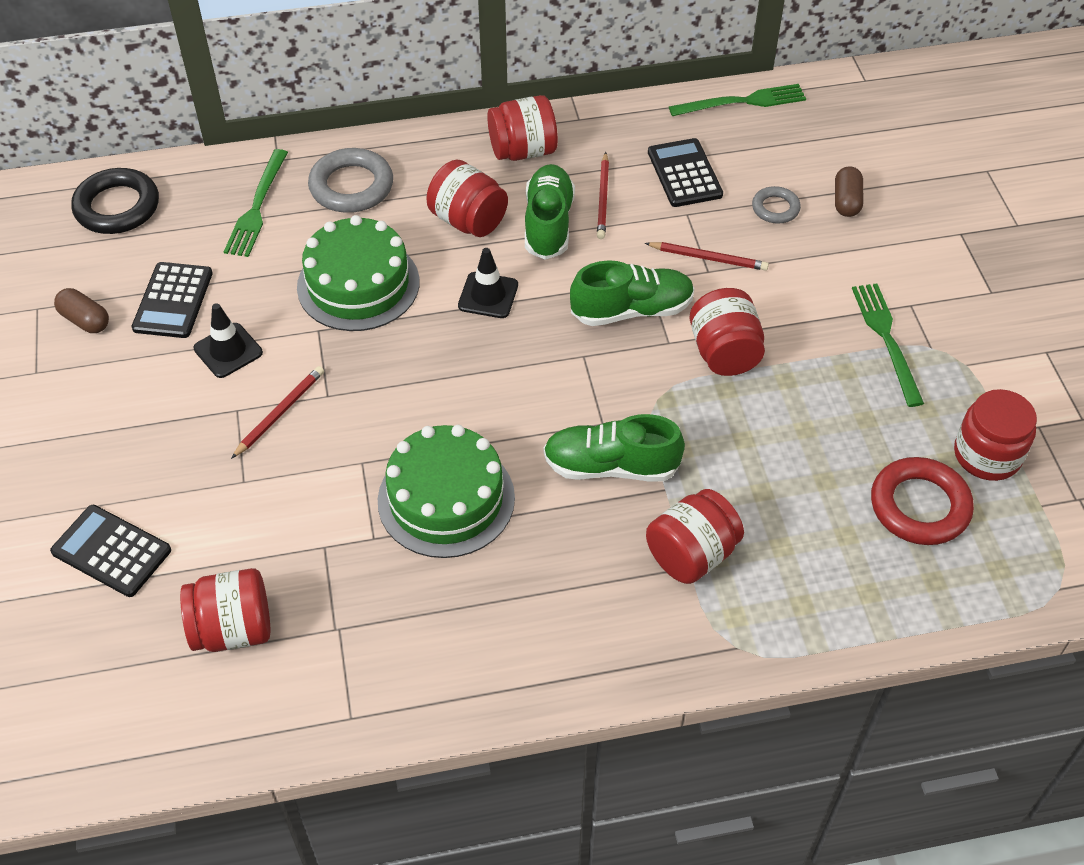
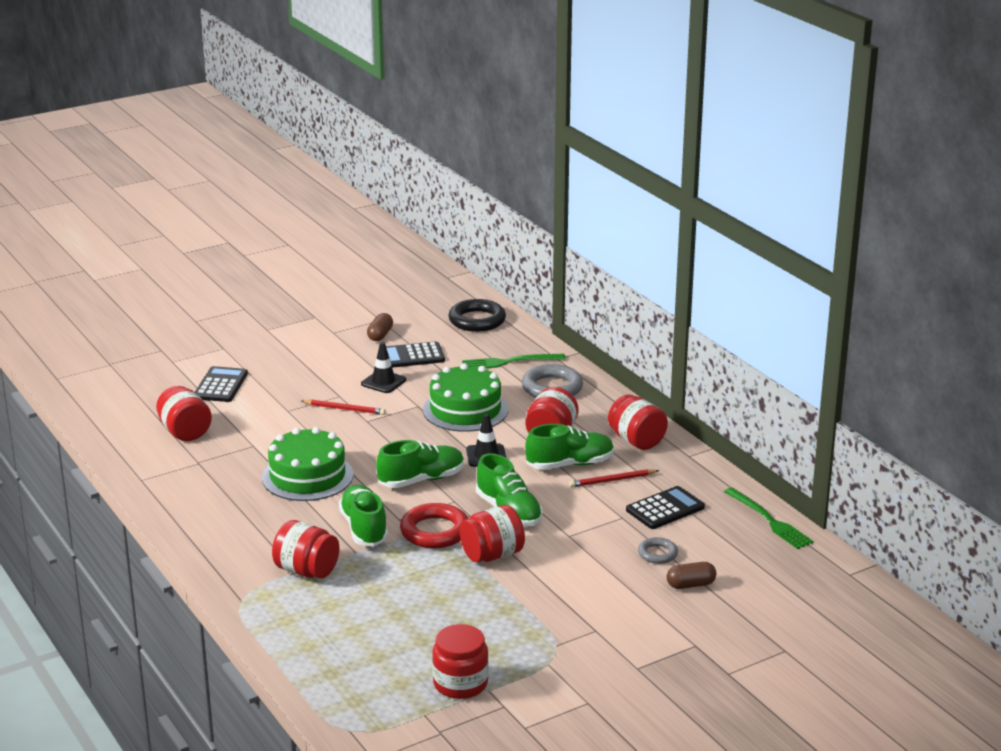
camera: 70 degrees right, 25 degrees down
red pencil [645,242,769,271] -> none
green fork [852,283,924,407] -> none
red ring [871,457,974,545] -> red ring moved to [400,503,468,548]
none -> green shoe [376,440,464,488]

